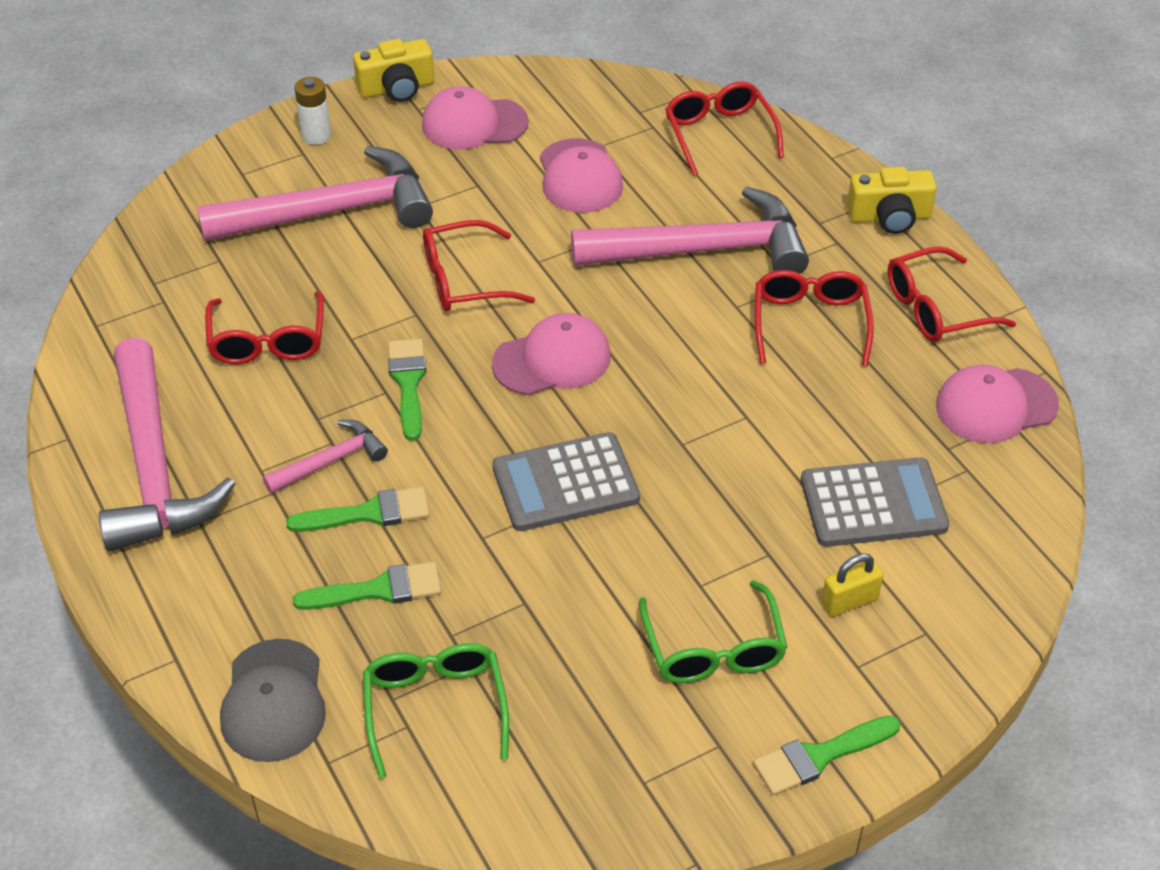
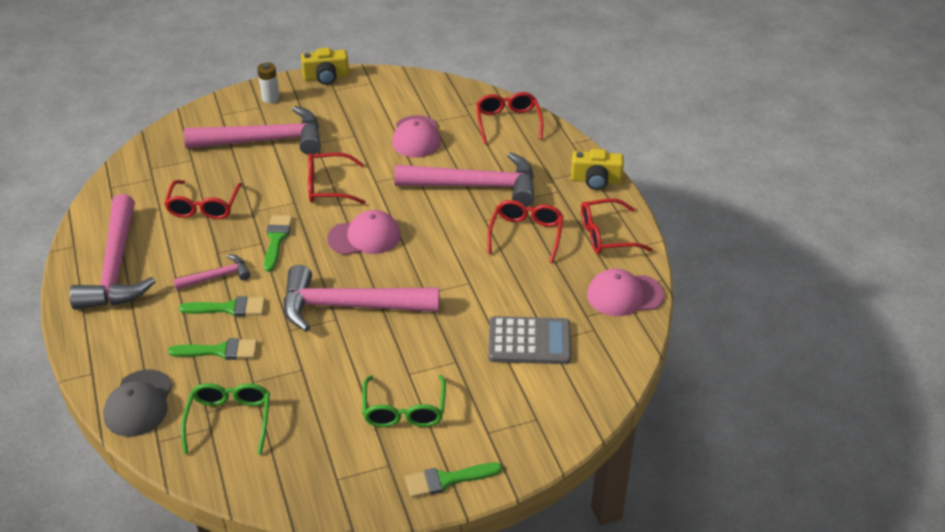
camera: 10 degrees right, 5 degrees down
pink cap [422,86,529,150] -> none
grey calculator [492,432,640,531] -> pink hammer [283,265,440,332]
yellow padlock [821,553,883,617] -> none

